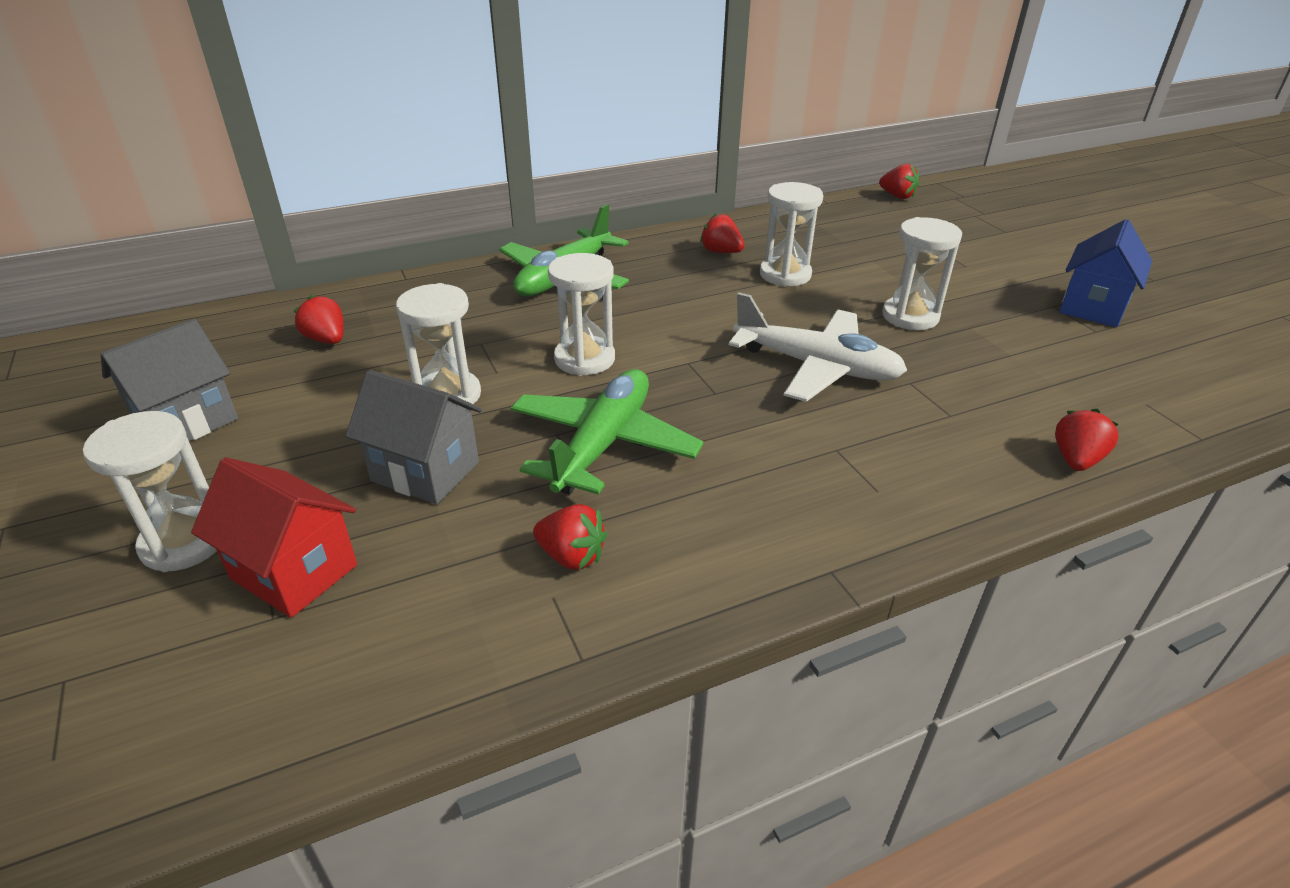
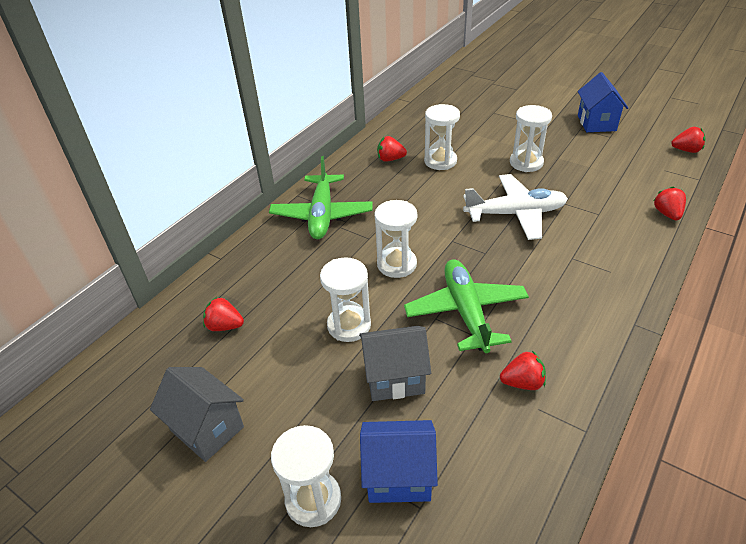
camera: 30 degrees left, 5 degrees up
grey house [101,319,238,441] -> grey house turned 60 degrees counterclockwise [150,367,244,462]
red house [191,457,357,618] -> blue house [360,420,438,503]
red strawberry [879,164,919,199] -> red strawberry moved to [671,127,705,153]

